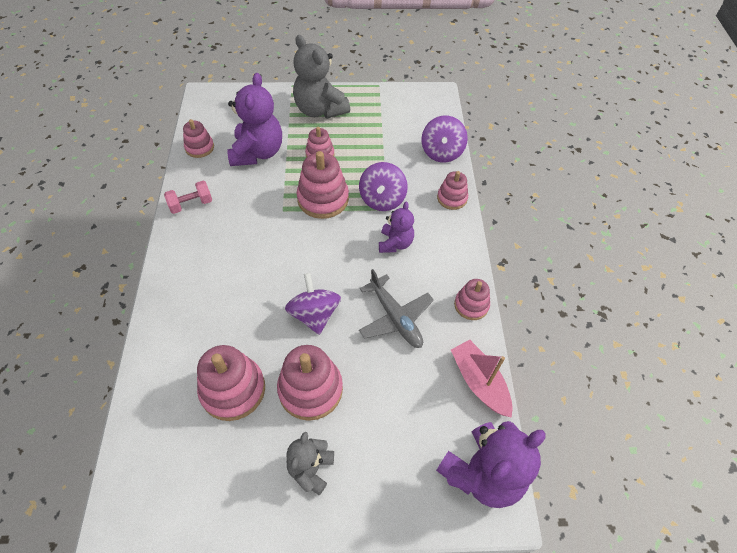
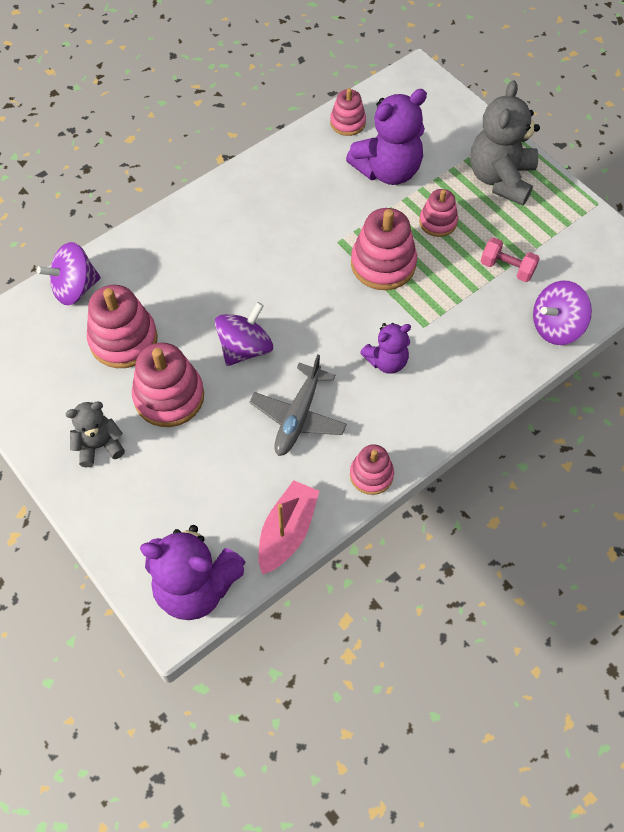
camera: 55 degrees right, 5 degrees up
pink dumbbell [164,181,212,214] -> pink dumbbell moved to [481,238,540,282]
purple spinning top [359,162,408,211] -> purple spinning top moved to [37,242,101,305]
pink stacking toy [437,171,468,210] -> none

